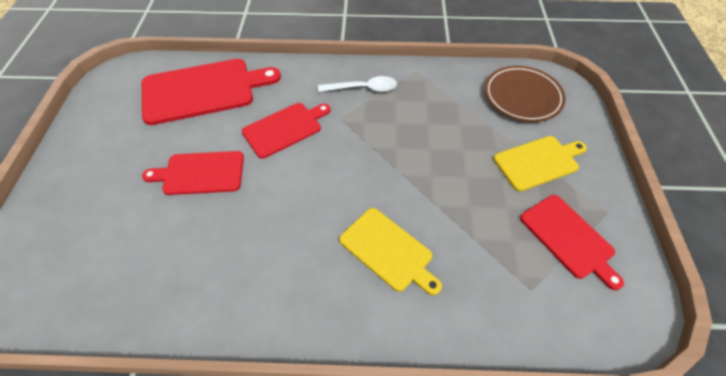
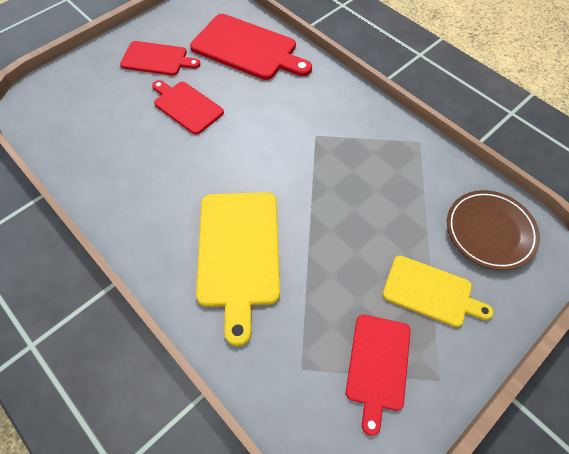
camera: 45 degrees right, 5 degrees up
red cutting board [242,103,331,159] -> red cutting board moved to [120,41,200,76]
white spoon [318,76,397,92] -> none
yellow cutting board [339,208,442,295] -> yellow cutting board [196,192,280,346], size x1.61

